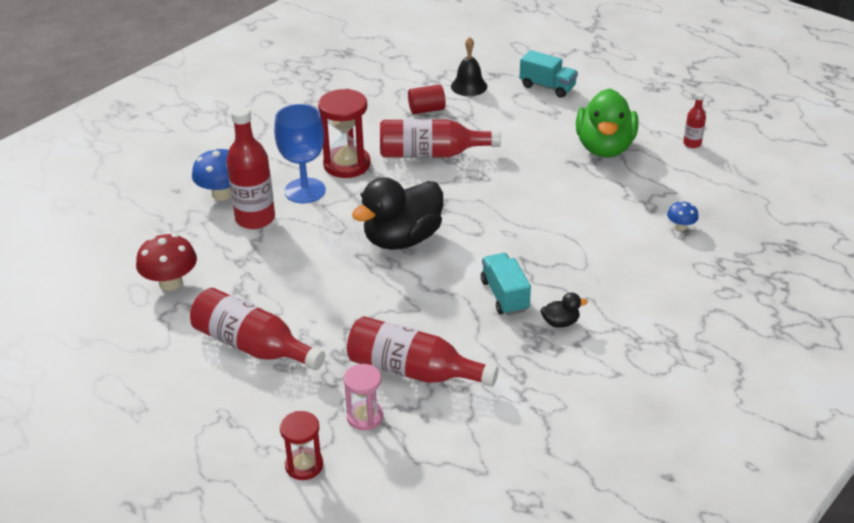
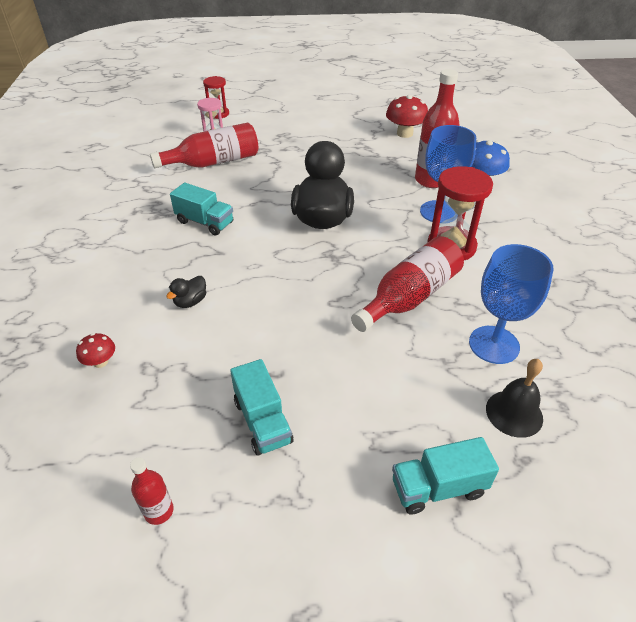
camera: 135 degrees right, 5 degrees up
red bottle [190,288,325,370] -> none
red cylinder [408,84,446,114] -> blue goblet [469,244,553,364]
black duck [541,293,588,328] -> black duck moved to [166,276,206,308]
green duck [576,88,639,157] -> turquoise truck [230,359,294,455]
blue mushroom [667,201,699,231] -> red mushroom [76,333,115,368]

